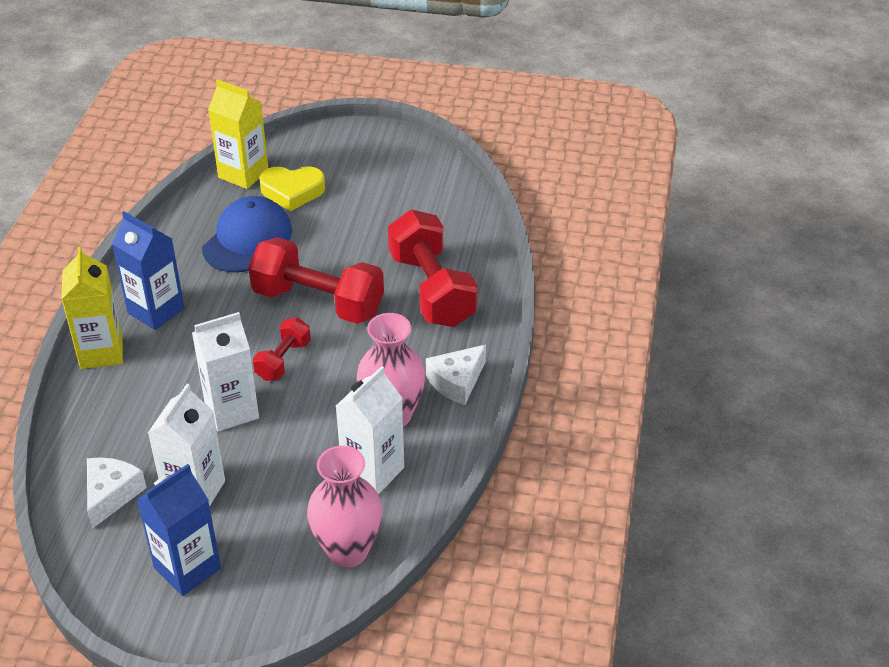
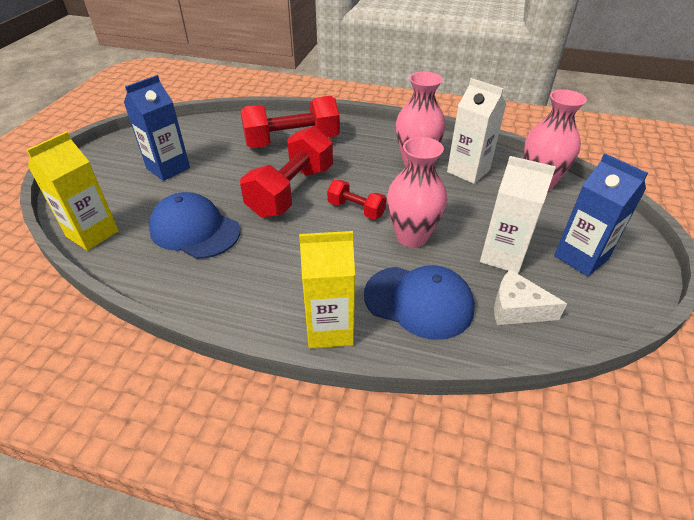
camera: 85 degrees left, 0 degrees up
blue carton [112,211,185,330] -> blue carton moved to [124,75,190,181]
white carton [192,312,259,431] -> pink vase [387,137,447,248]
yellow heart [259,166,325,211] -> none
white cheese [426,345,486,405] -> none
none -> blue cap [364,265,475,340]

